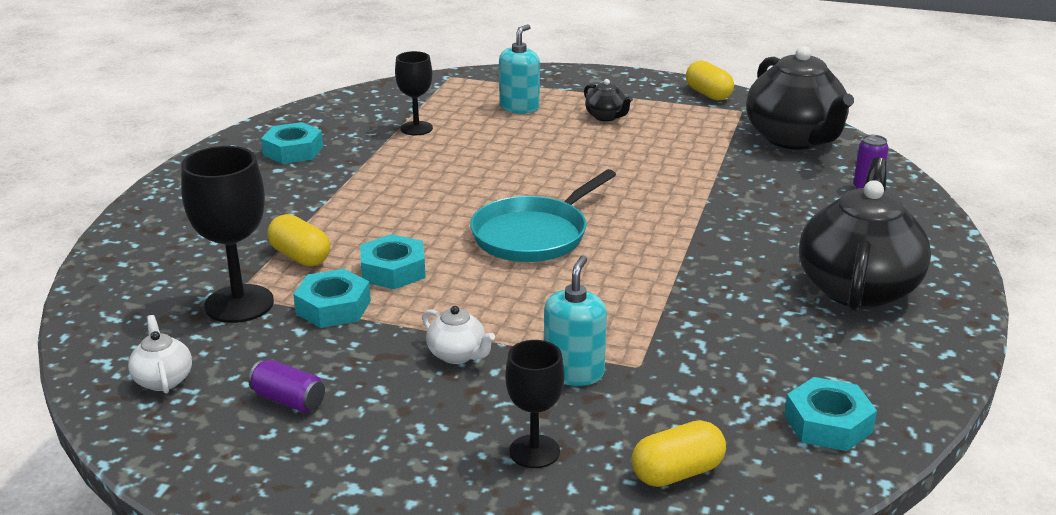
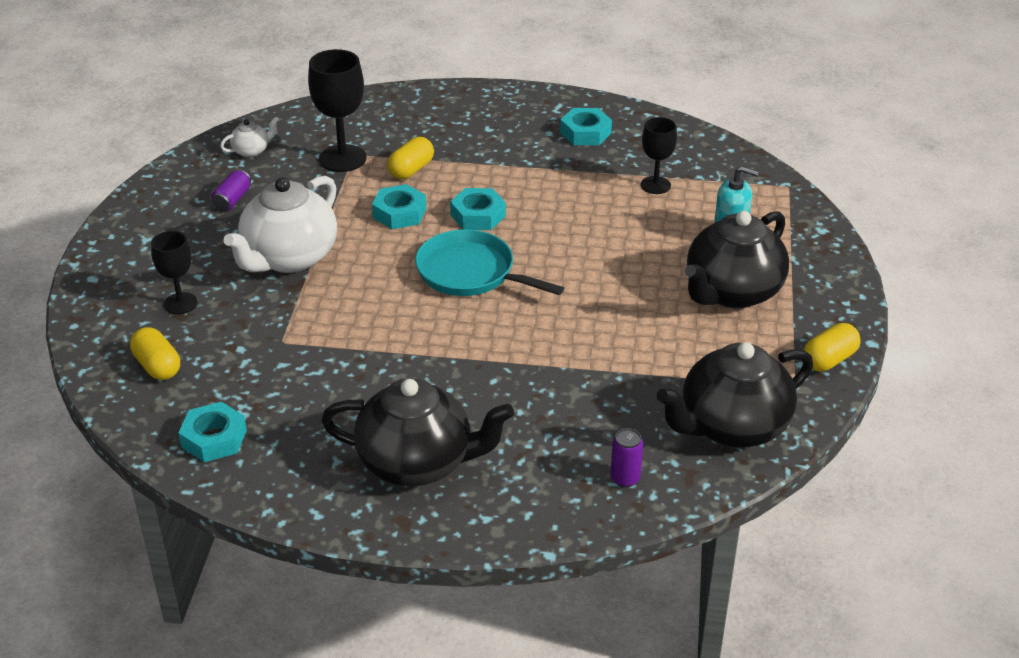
camera: 80 degrees right, 10 degrees up
turquoise nut [293,269,371,328] -> turquoise nut moved to [450,188,506,230]
white teapot [422,306,495,364] -> white teapot [224,176,337,273], size x2.31
turquoise soap dispenser [544,255,607,386] -> none
black teapot [584,79,633,121] -> black teapot [685,211,789,308], size x2.31

